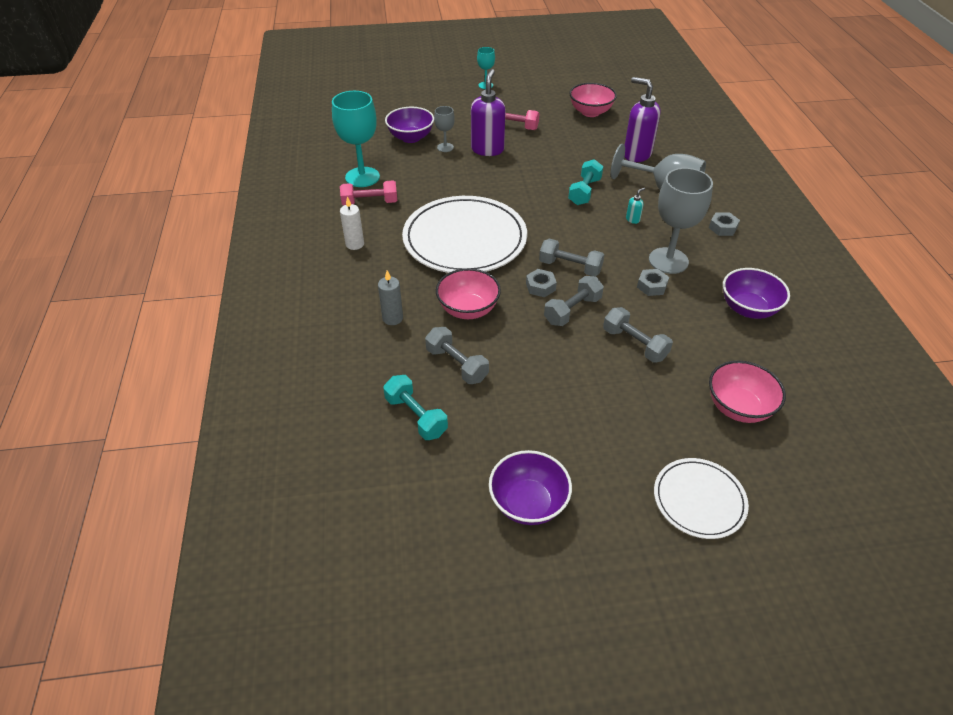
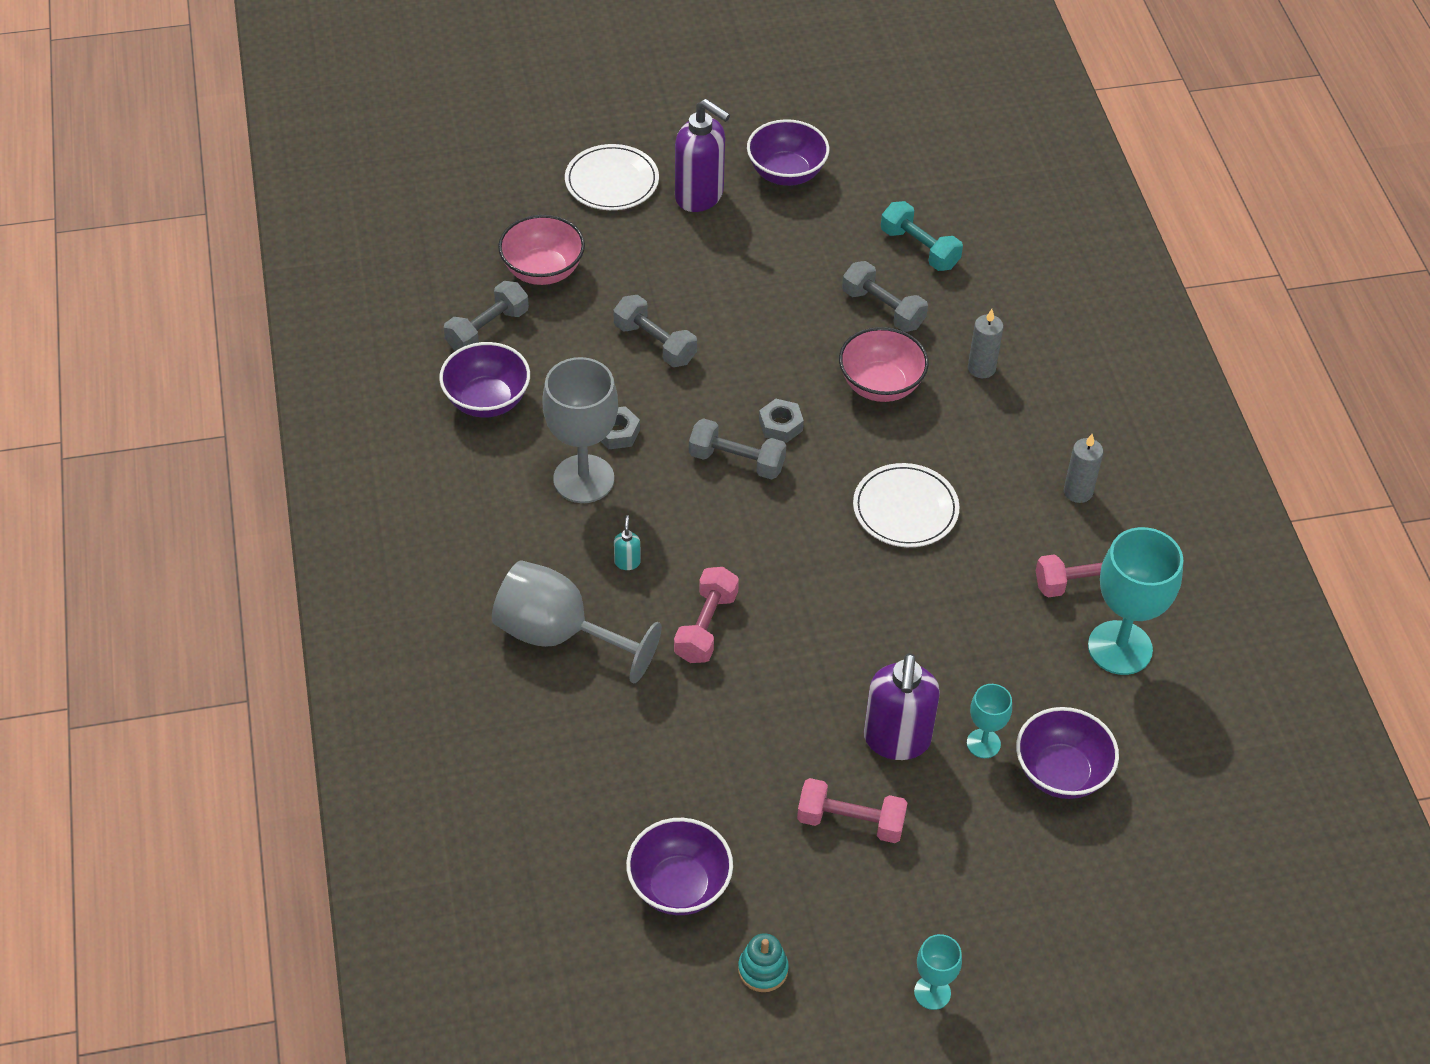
camera: 175 degrees right, 5 degrees up
white candle [340,196,364,250] -> grey candle [1064,434,1103,503]
white plate [402,196,527,273] -> white plate [853,463,960,547], size x0.53
grey goblet [434,106,455,152] -> turquoise goblet [967,684,1012,758]
grey dumbbell [544,276,604,326] -> grey dumbbell moved to [444,281,529,351]
turquoise dumbbell [568,159,603,205] -> pink dumbbell [674,567,739,663]
pink bowl [569,83,617,117] -> purple bowl [626,818,733,915]
purple soap dispenser [625,77,661,162] -> purple soap dispenser moved to [675,99,730,212]
turquoise soap dispenser [626,188,645,224] -> turquoise soap dispenser turned 135 degrees clockwise [614,515,641,570]
grey nut [709,212,740,236] -> none
none -> turquoise stacking toy [738,933,789,992]

